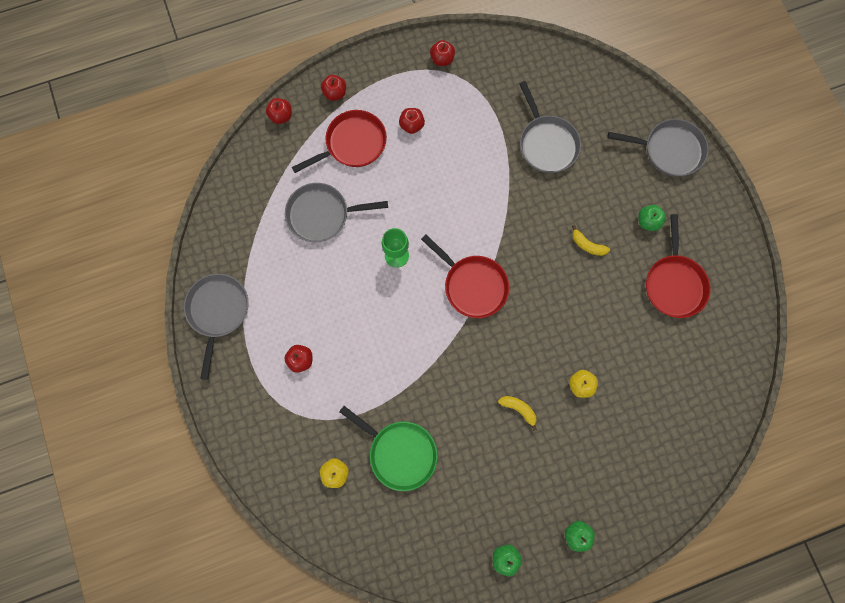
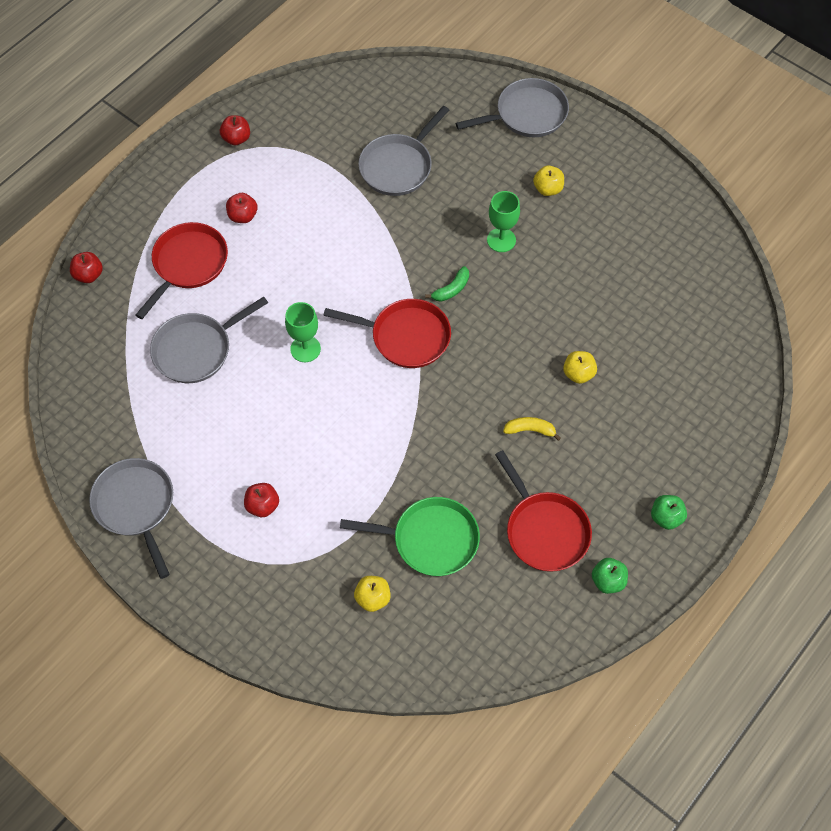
camera: 30 degrees left, 15 degrees down
red apple [321,75,346,101] -> none
grey pan [519,81,581,173] -> grey pan turned 90 degrees clockwise [358,106,449,196]
yellow banana [572,225,610,256] -> green goblet [487,191,520,252]
green apple [638,205,666,231] -> yellow apple [533,166,564,196]
red pan [646,214,710,318] -> red pan moved to [495,450,592,572]
none -> green banana [425,266,469,302]

